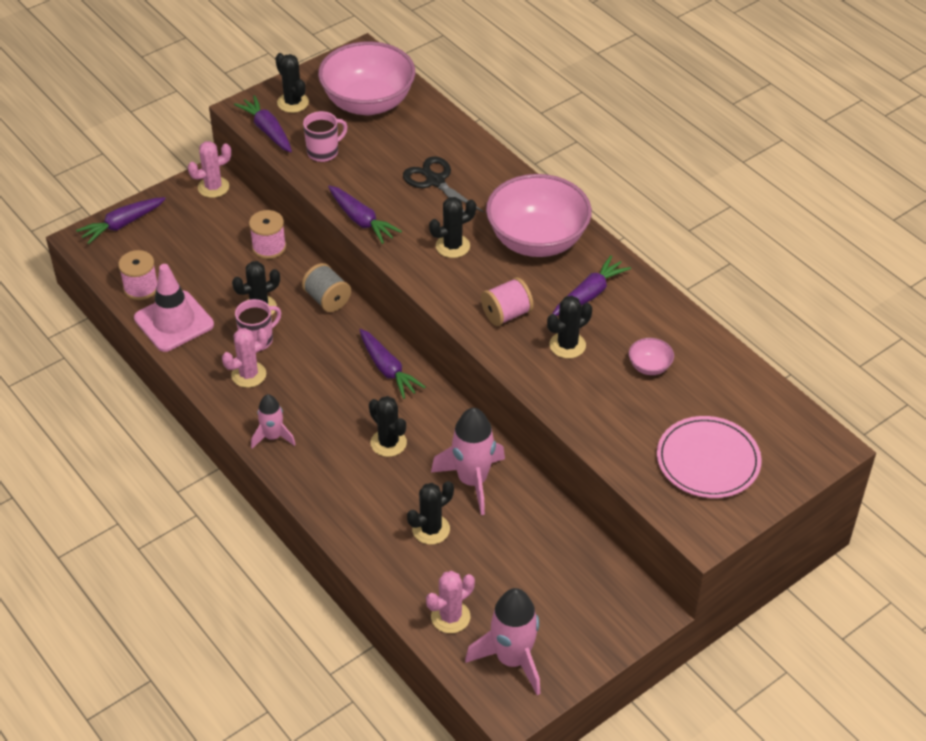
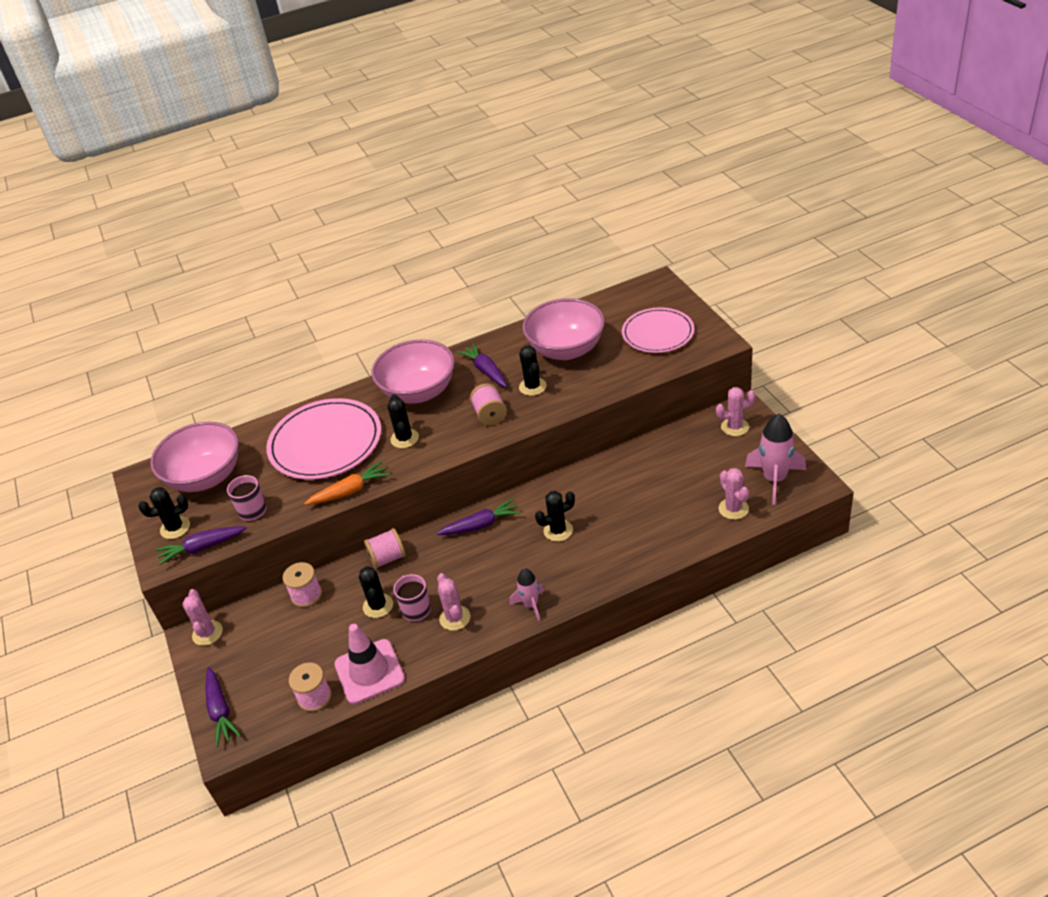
camera: 70 degrees left, 5 degrees down
grey spool [302,263,351,312] -> pink spool [364,528,406,569]
purple carrot [328,185,402,244] -> orange carrot [304,461,390,505]
black scissors [403,156,484,212] -> pink plate [266,398,381,480]
black cactus [407,481,454,544] -> none
pink rocket [431,408,505,515] -> none
pink bowl [629,338,674,375] -> pink bowl [522,298,605,360], size x2.45
none -> pink cactus [716,387,756,436]

